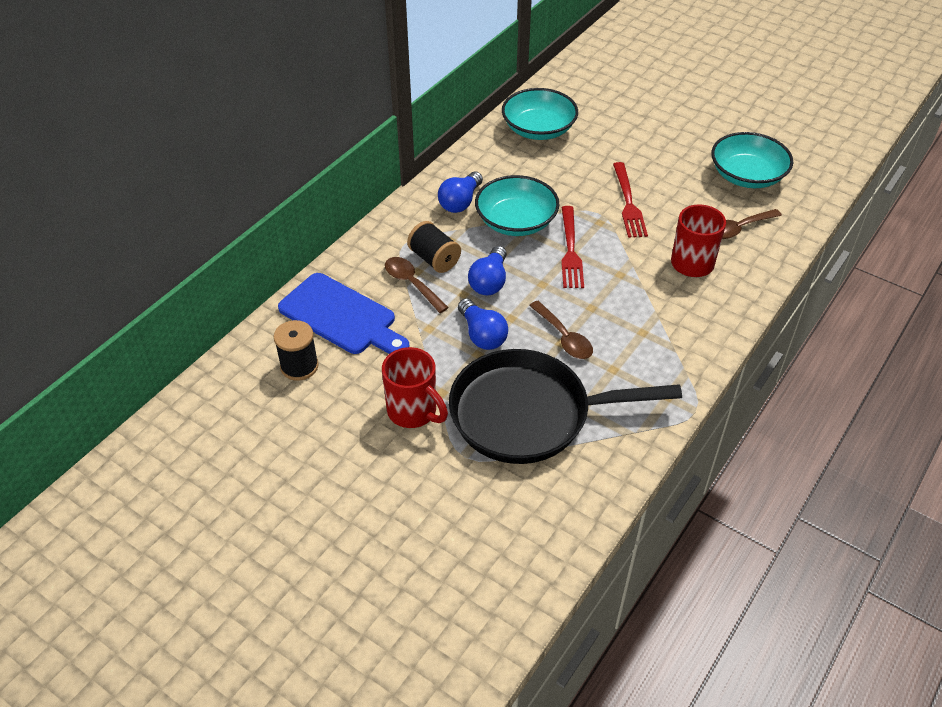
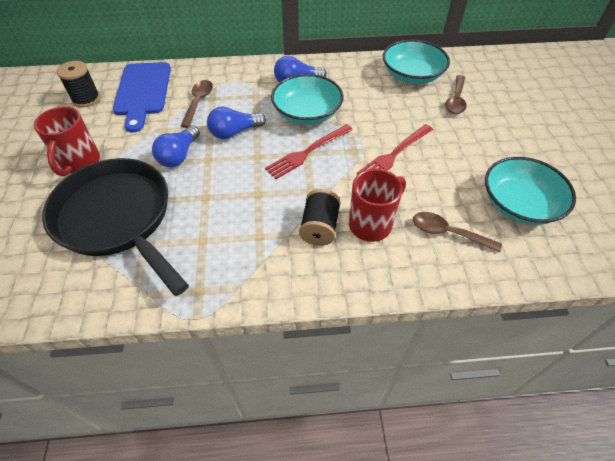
camera: 50 degrees right, 5 degrees up
black spool [407,221,461,273] -> black spool moved to [299,189,341,246]
brown spoon [529,301,593,359] -> brown spoon moved to [445,75,466,114]

